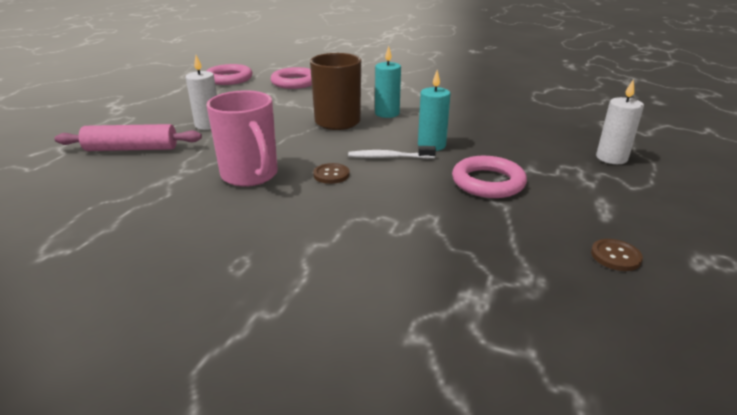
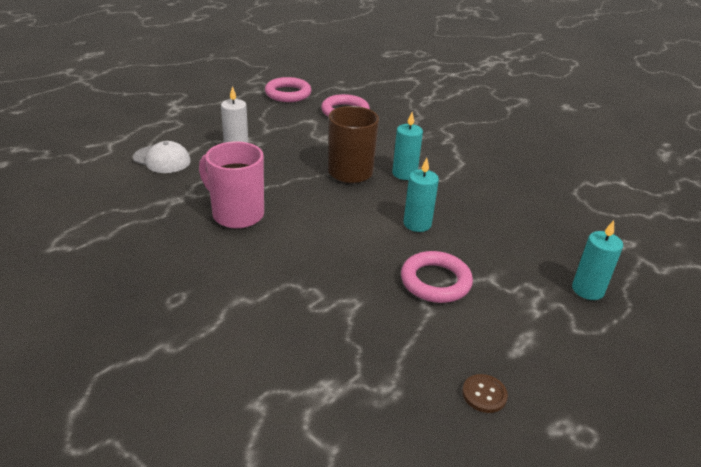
camera: 20 degrees right, 5 degrees up
pink rolling pin [54,124,202,151] -> white cap [133,141,191,173]
pink mug [207,91,278,187] -> pink mug turned 135 degrees clockwise [199,141,264,229]
brown button [313,163,350,184] -> none
white toothbrush [348,146,436,159] -> none
white candle [596,79,644,164] -> turquoise candle [572,220,623,300]

